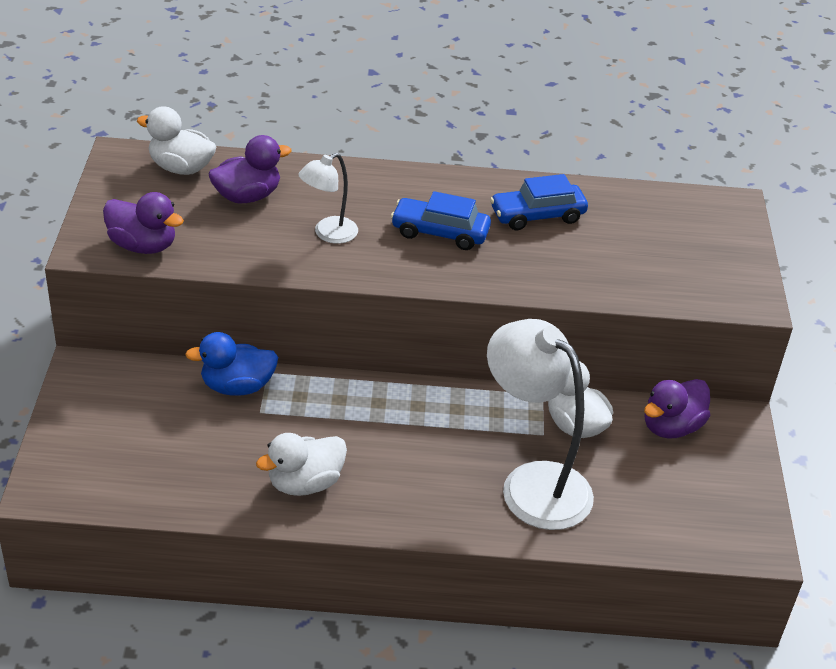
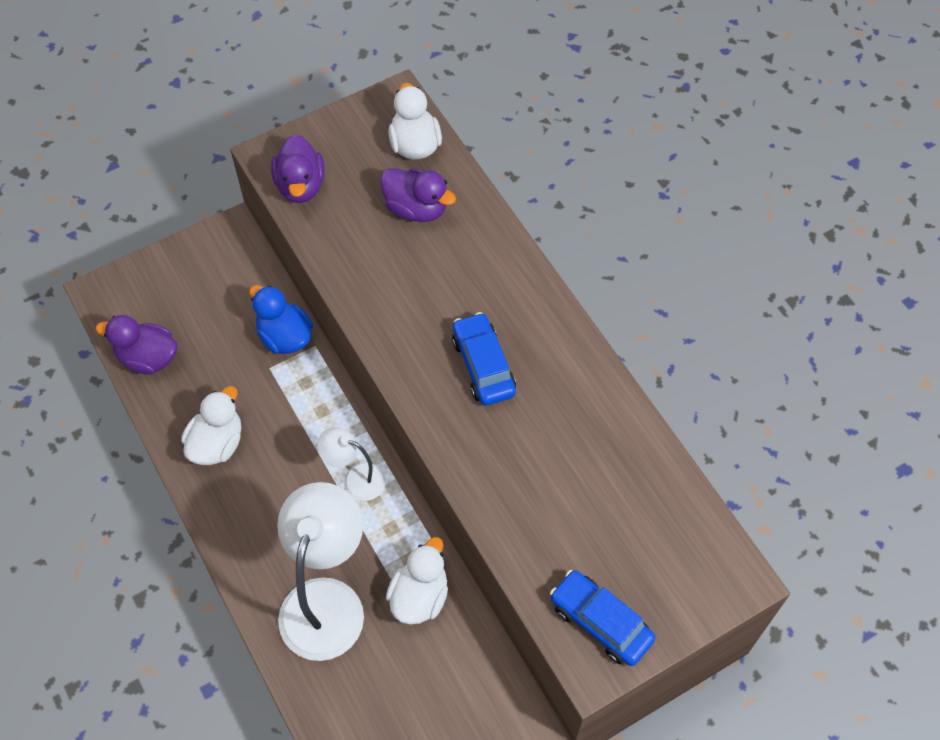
camera: 60 degrees right, 20 degrees up
white duck [256,433,347,496] -> white duck turned 90 degrees clockwise [181,386,241,465]
white lamp [298,153,358,244] -> white lamp moved to [317,427,386,501]
blue car [490,174,588,230] -> blue car moved to [550,570,655,666]
purple duck [644,379,710,438] -> purple duck moved to [96,315,177,375]

